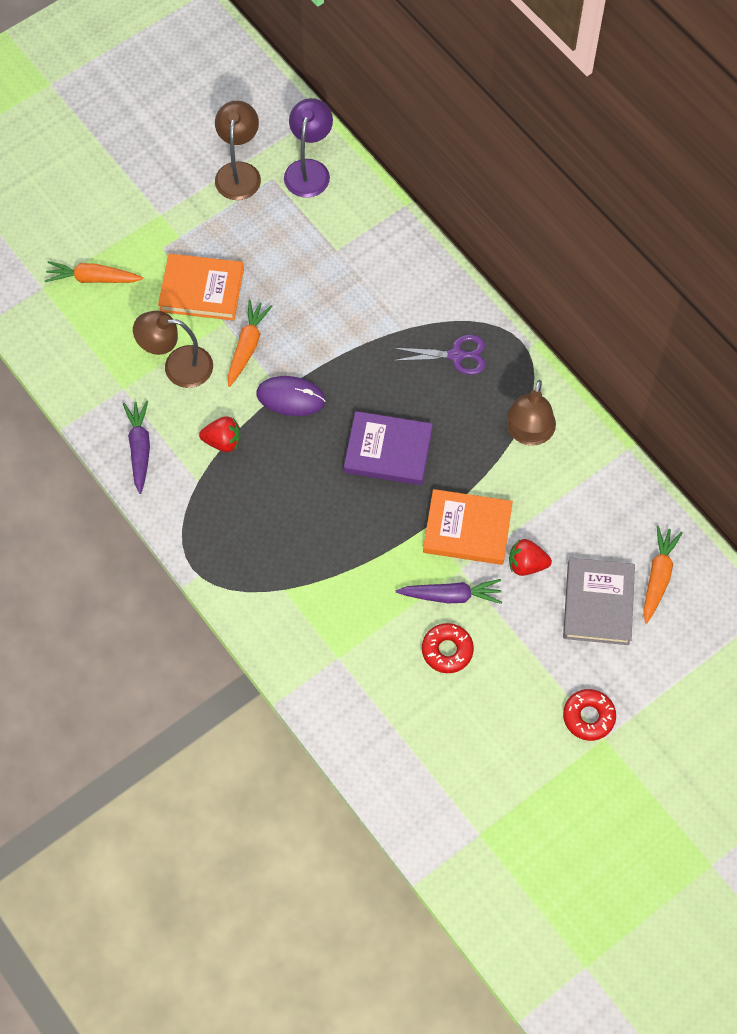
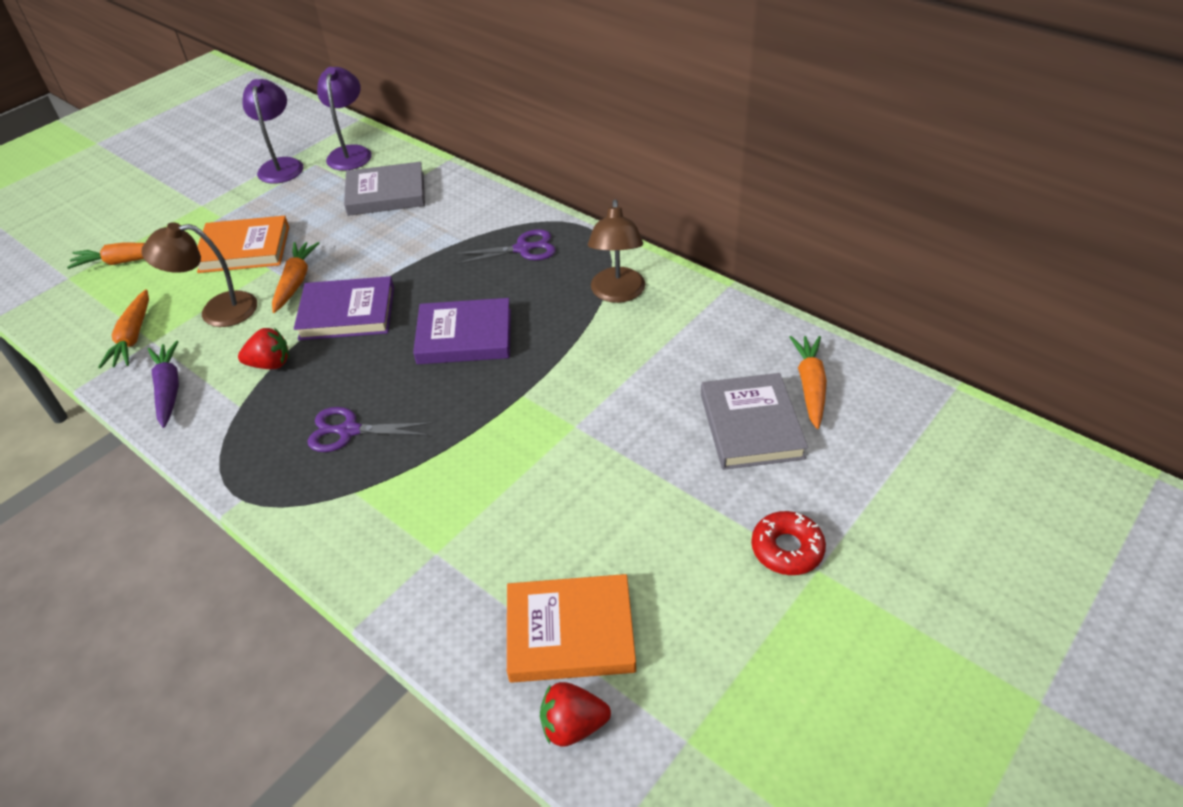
camera: 10 degrees left, 20 degrees down
brown lamp [215,101,261,200] -> purple lamp [242,79,303,184]
purple mouse [256,376,326,416] -> purple book [294,276,394,340]
purple carrot [396,579,502,604] -> none
red donut [422,623,474,673] -> none
orange book [423,489,513,565] -> orange book moved to [507,574,636,683]
red strawberry [509,539,552,576] -> red strawberry moved to [540,682,611,747]
none -> orange carrot [98,289,149,369]
none -> purple scissors [307,407,433,452]
none -> grey book [344,162,425,216]

